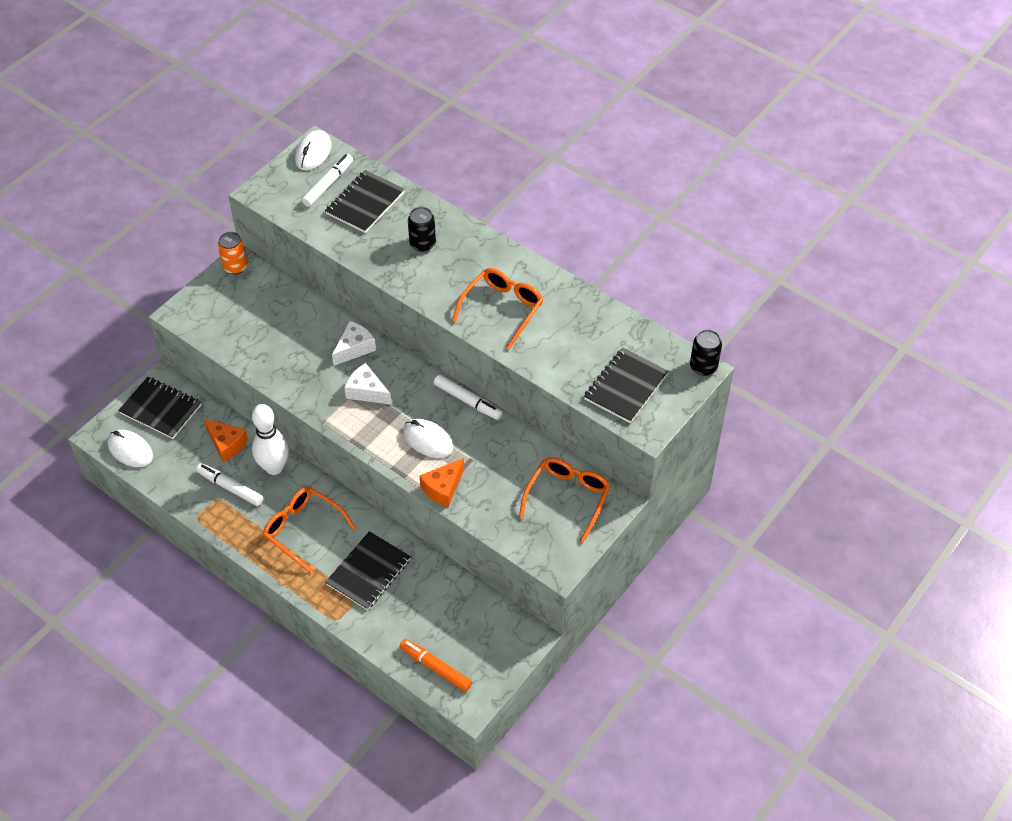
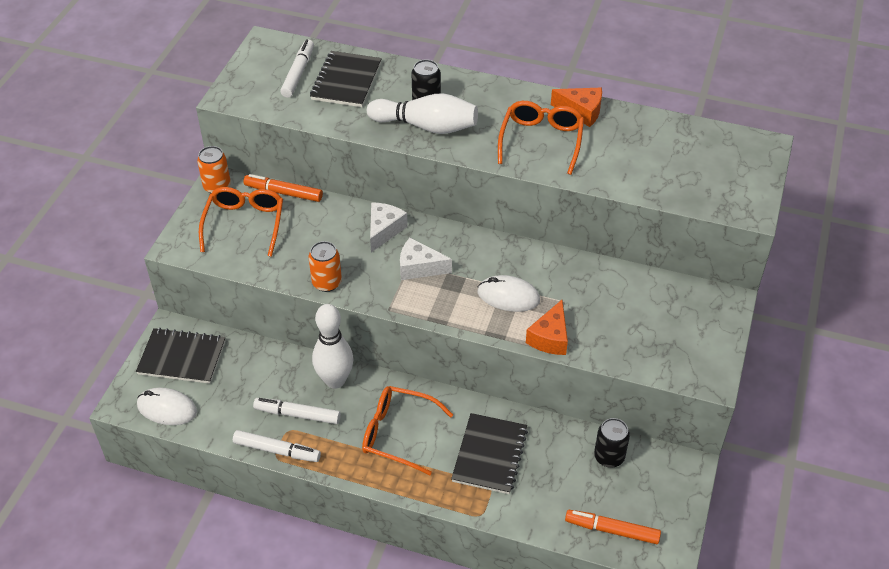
camera: 20 degrees left, 5 degrees down
orange cheese [204,419,248,462] -> orange cheese moved to [551,88,602,127]
white mouse [295,130,331,170] -> none
white marker [434,375,502,420] -> white marker moved to [233,430,321,462]
orange glasses [519,457,610,543] -> orange glasses moved to [199,187,283,257]
black notebook [584,348,668,423] -> none
black can [690,330,722,376] -> black can moved to [594,418,630,468]
none -> orange marker [243,174,323,202]
none -> orange can [309,241,342,292]
none -> white bowling pin [367,93,478,134]

